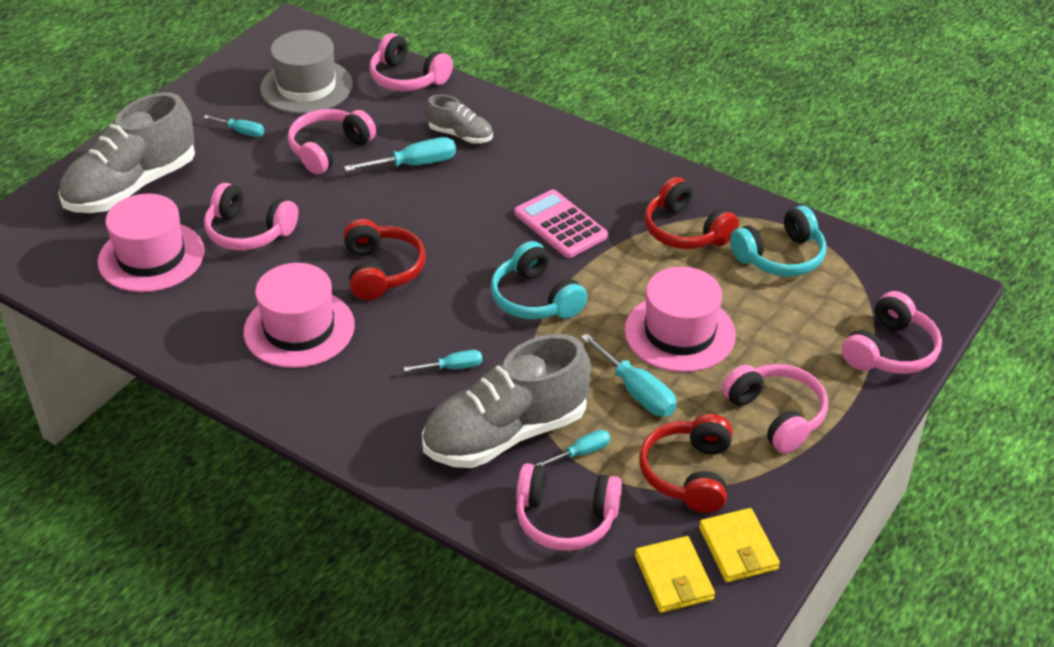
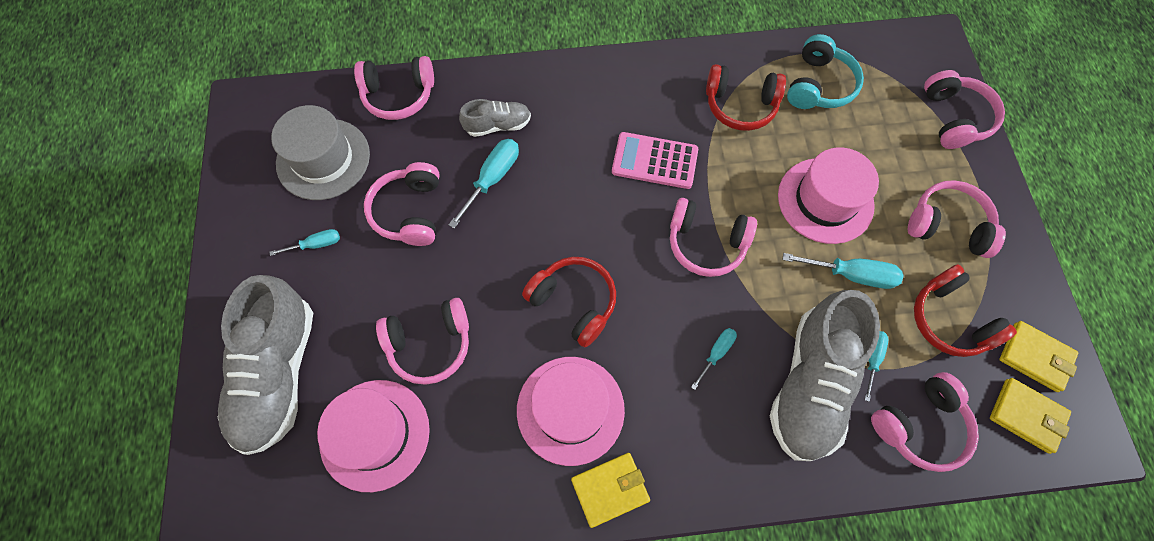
camera: 40 degrees left, 25 degrees up
turquoise headphones [490,241,588,319] -> pink headphones [670,198,757,277]
none -> yellow wallet [571,453,650,528]

